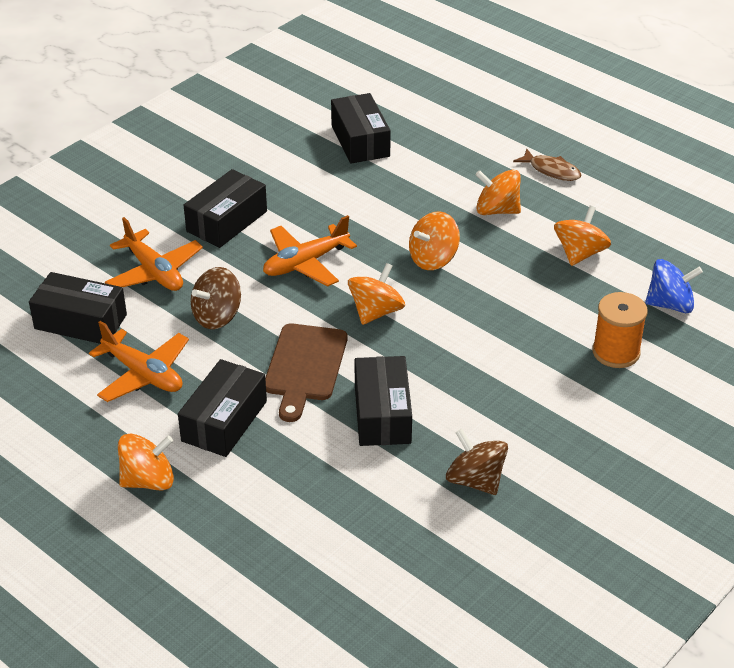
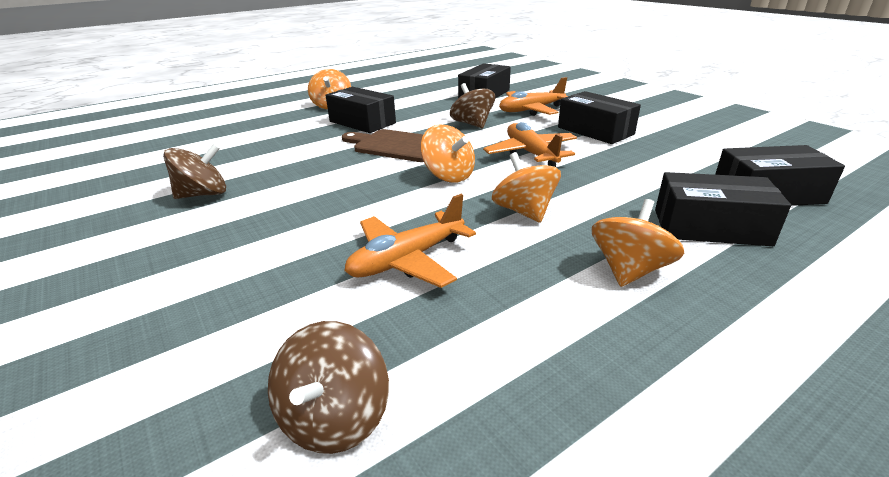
camera: 105 degrees right, 10 degrees down
orange plane [89,321,189,402] -> orange plane moved to [344,194,476,288]
black box [355,356,412,446] -> black box moved to [655,172,791,246]
brown fish [513,149,581,181] -> none
orange spinning top [554,206,611,266] -> none
orange spool [592,292,648,368] -> none
blue spinning top [645,259,703,313] -> brown spinning top [268,321,389,454]

